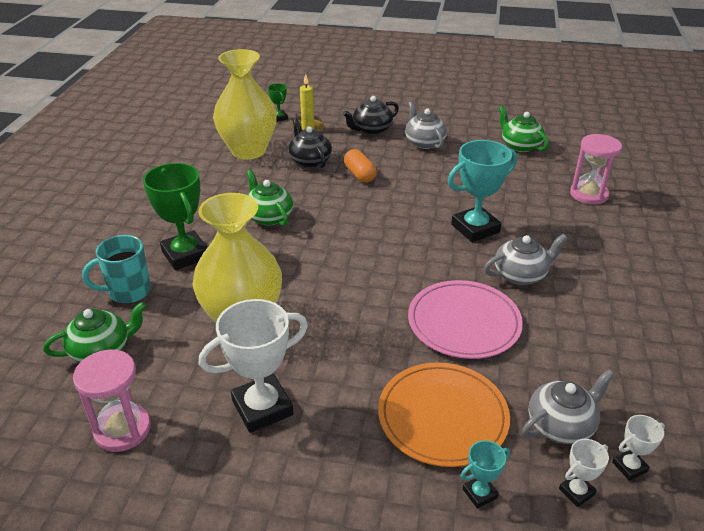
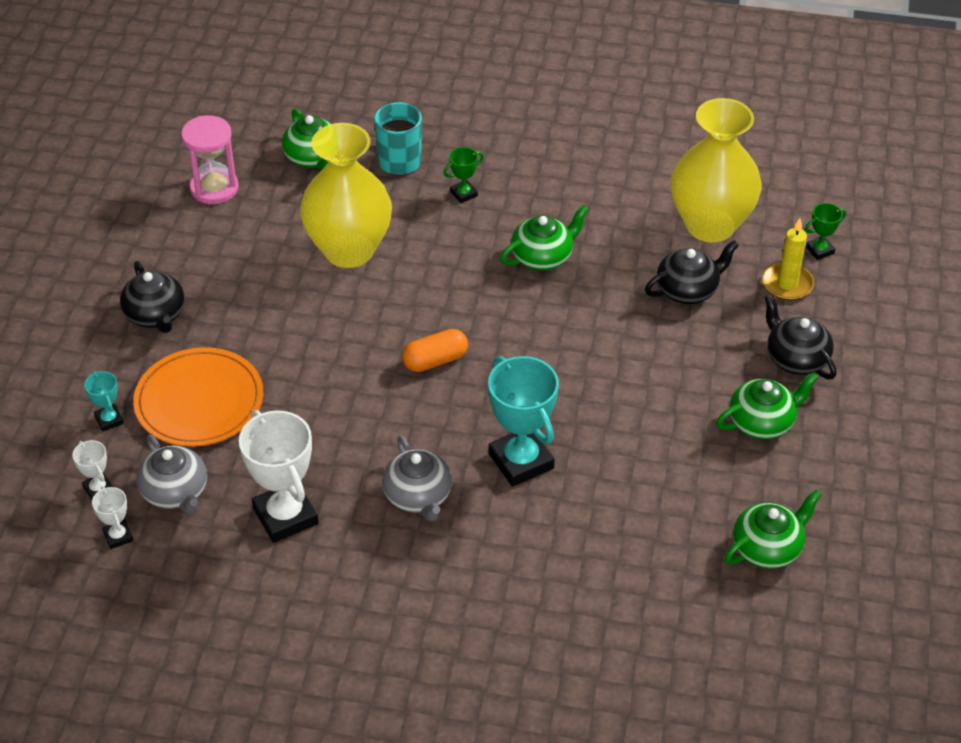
camera: 90 degrees right, 10 degrees up
green trophy [143,163,208,270] -> green trophy [443,147,484,203], size x0.48
white trophy [199,299,308,433] -> white trophy moved to [239,410,319,543]
orange capsule [344,149,376,183] -> orange capsule moved to [402,329,468,372]
grey teapot [405,102,447,149] -> green teapot [716,372,819,439]
pink plate [408,280,523,359] -> none
pink hourglass [570,134,622,205] -> none
none -> black teapot [120,261,184,333]

